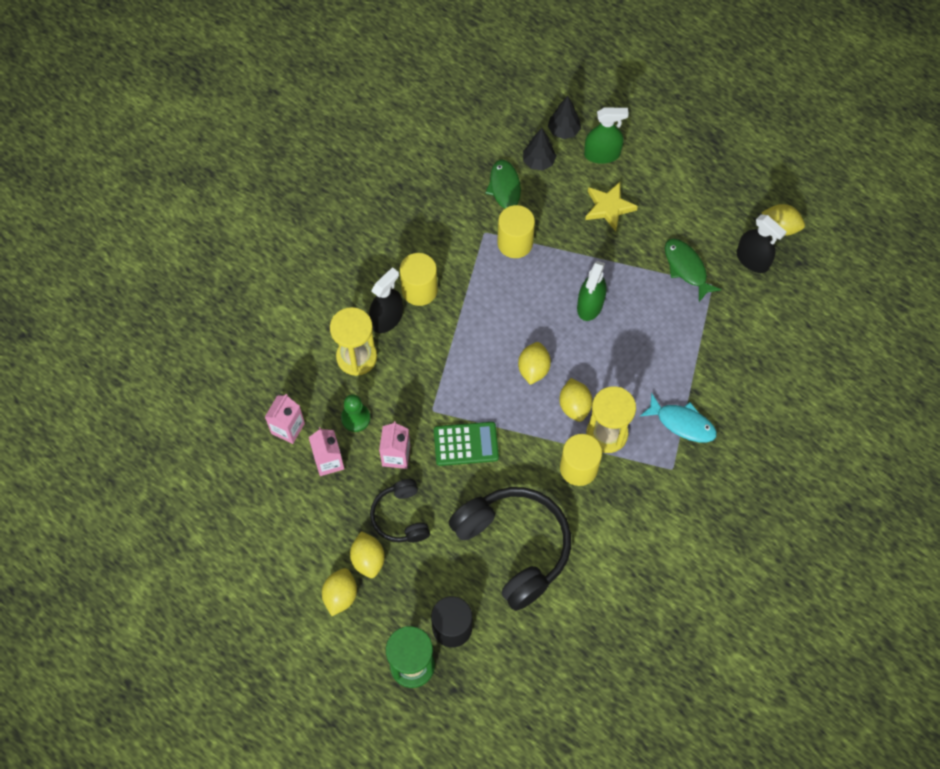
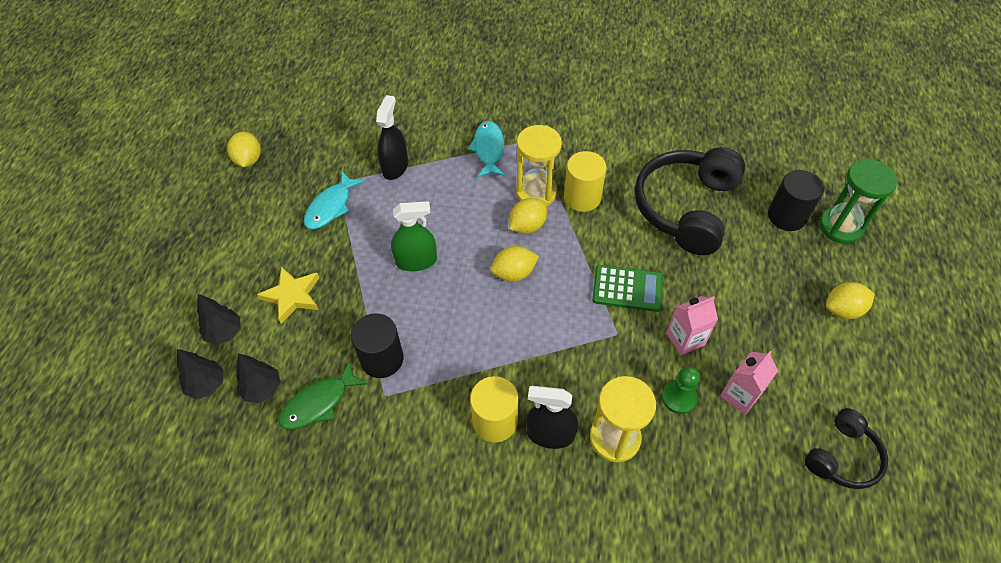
camera: 120 degrees left, 10 degrees down
pink carton [265,394,305,444] -> none
yellow lemon [350,531,385,578] -> none
black headphones [370,479,430,543] -> black headphones moved to [805,408,888,489]
green calculator [434,422,499,466] -> green calculator turned 135 degrees clockwise [592,265,663,312]
yellow cylinder [497,205,535,258] -> black cylinder [351,313,404,378]
green spray bottle [584,107,629,164] -> black tree [197,294,241,345]
green fish [665,238,721,302] -> turquoise fish [304,172,365,229]
black spray bottle [737,214,786,273] -> black spray bottle moved to [376,95,408,180]

